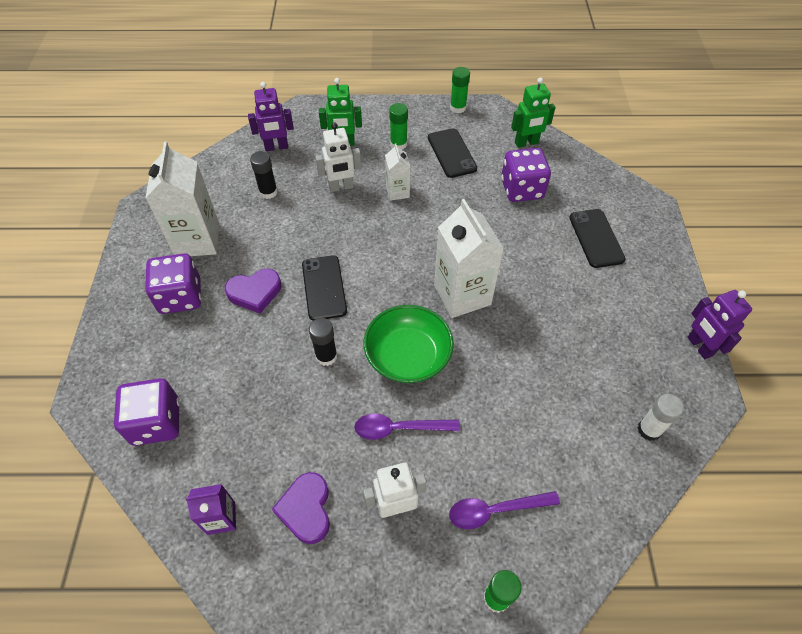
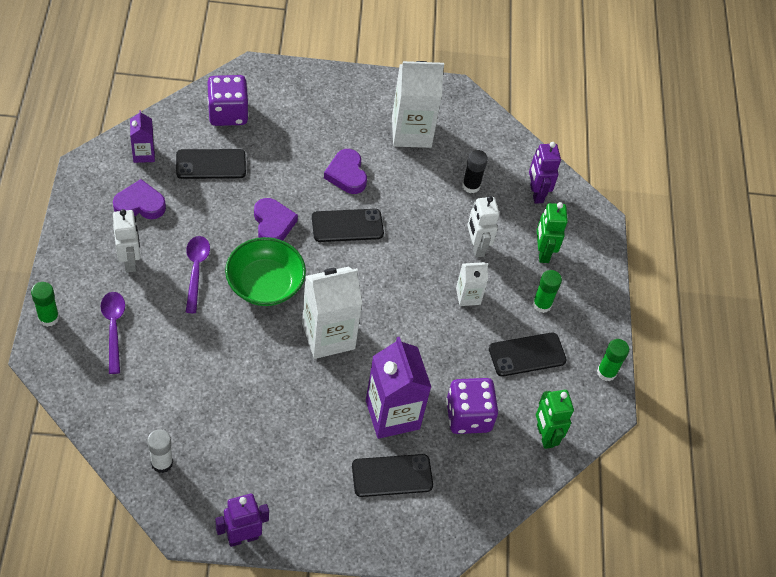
camera: 85 degrees right, 0 degrees up
purple dice [145,253,201,314] -> none
black glue stick [309,318,337,366] -> purple heart [254,198,298,241]
none -> black phone [176,149,246,179]
none -> purple carton [366,337,431,439]

